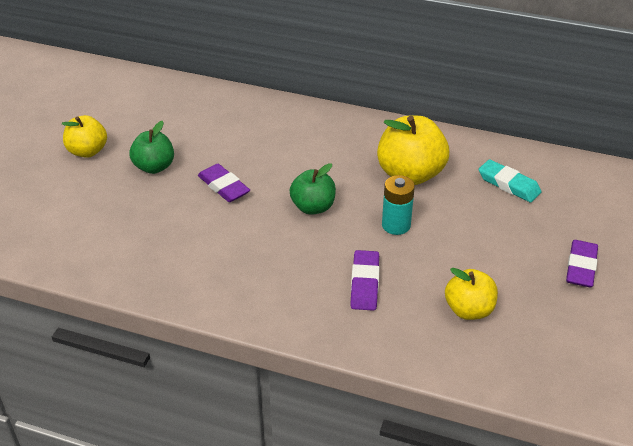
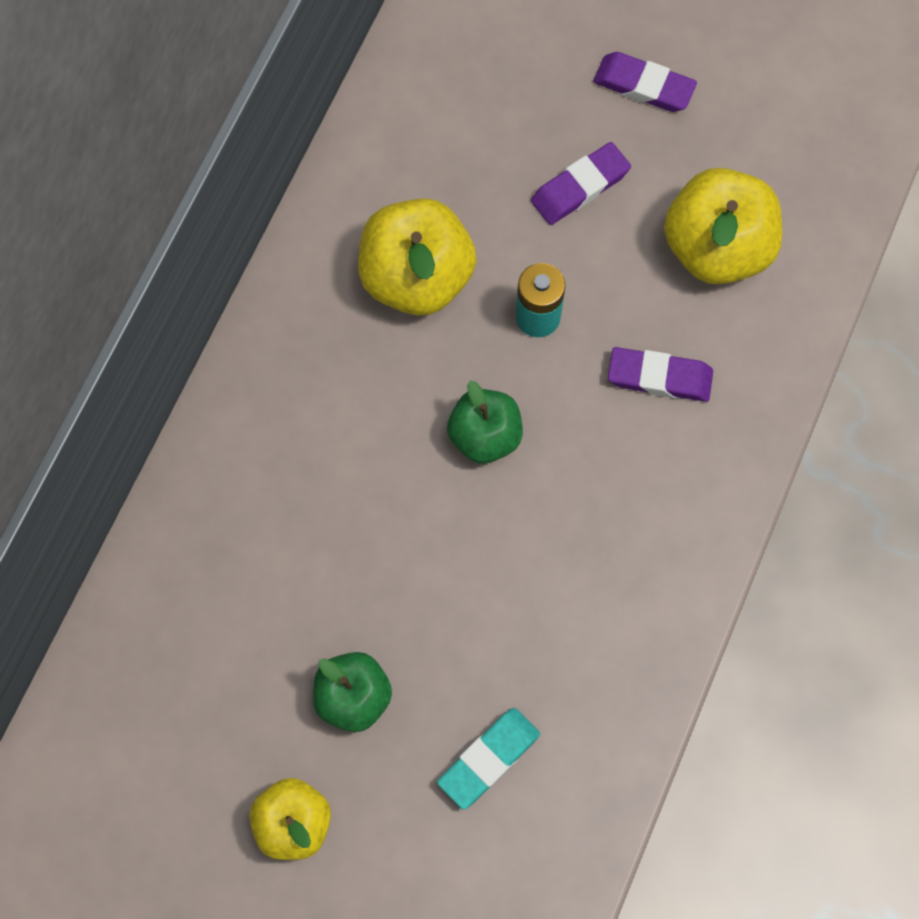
camera: 85 degrees left, 30 degrees up
purple eraser [198,164,250,202] -> purple eraser moved to [531,142,631,225]
yellow apple [445,268,498,320] -> yellow apple [664,168,782,285], size x1.59
turquoise eraser [479,159,541,203] -> turquoise eraser moved to [437,708,540,810]

